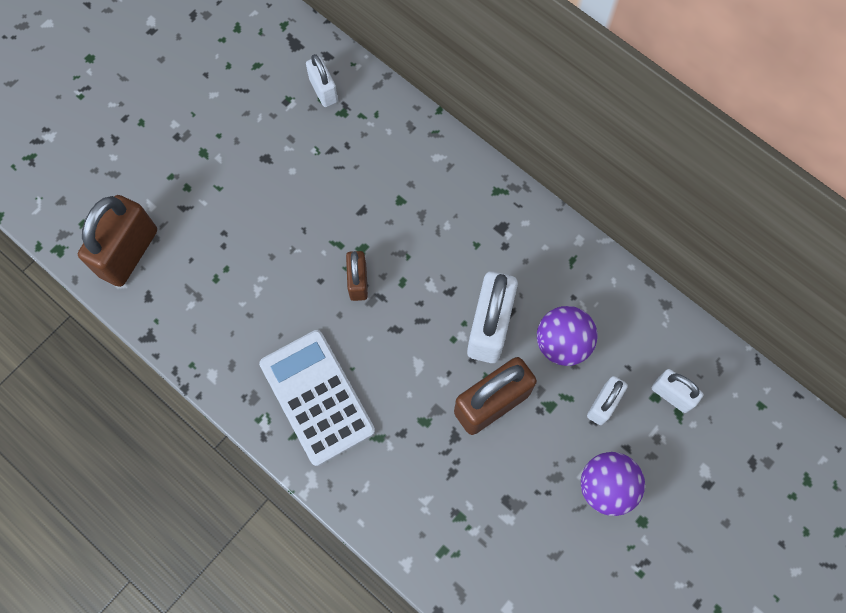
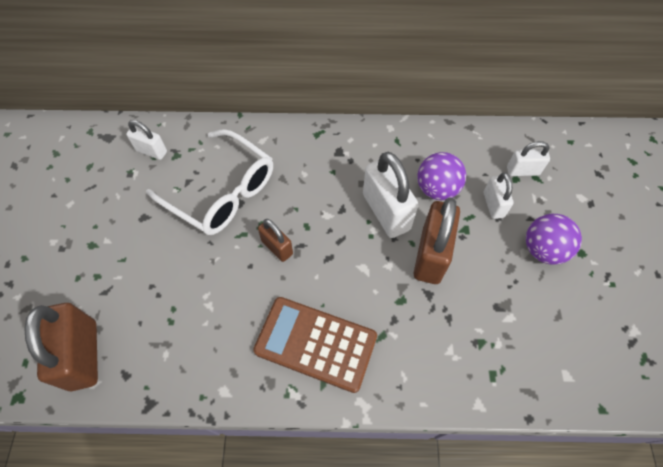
camera: 40 degrees left, 10 degrees down
white calculator [259,330,375,466] -> brown calculator [253,297,377,393]
none -> white glasses [146,129,273,235]

